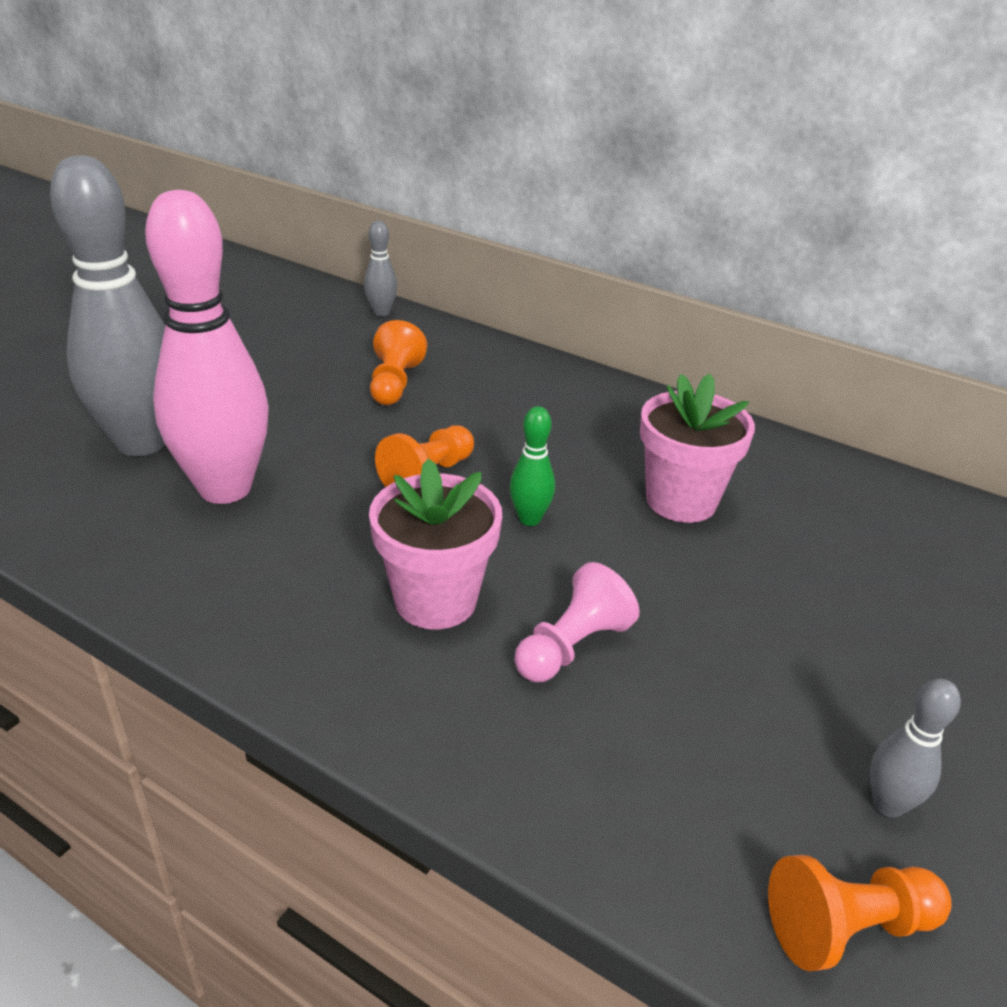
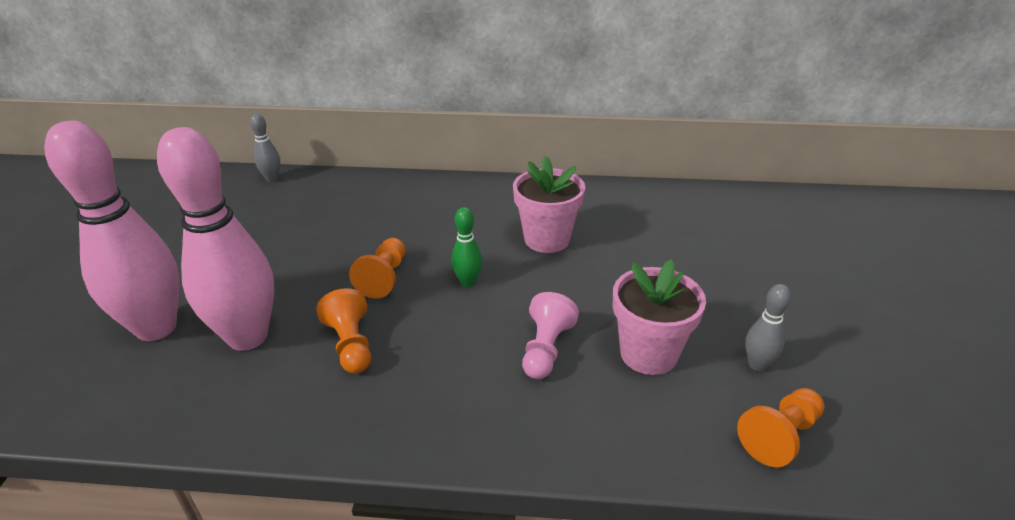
camera: 25 degrees left, 0 degrees up
grey bowling pin [50,155,165,456] -> pink bowling pin [44,121,179,341]
pink flower pot [369,458,502,629] -> pink flower pot moved to [613,259,706,375]
orange pawn [370,320,427,405] -> orange pawn moved to [316,288,371,374]

